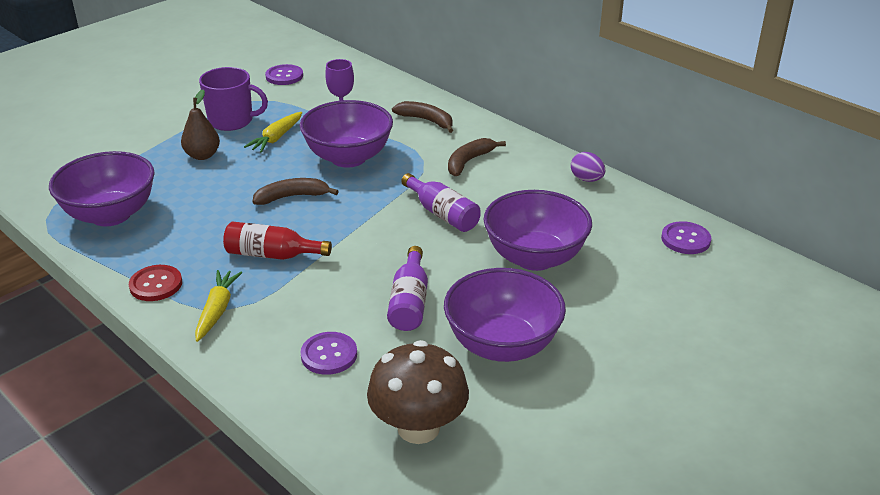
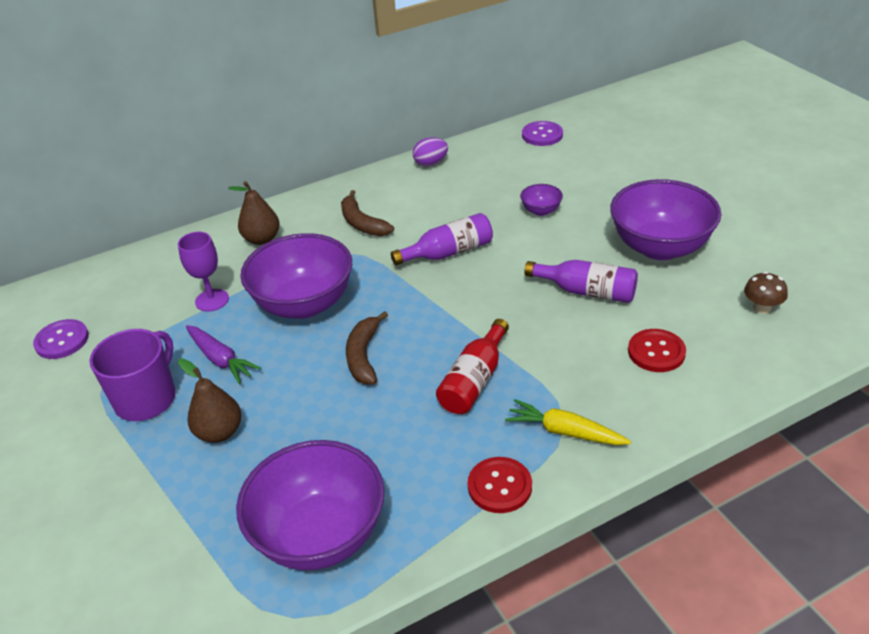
camera: 70 degrees left, 5 degrees up
yellow carrot [244,112,302,153] -> purple carrot [186,325,261,384]
purple button [300,332,357,375] -> red button [628,329,686,372]
brown mushroom [367,340,469,444] -> brown mushroom [744,271,788,314], size x0.47
brown banana [392,101,453,133] -> brown pear [228,181,280,245]
purple bowl [484,190,592,271] -> purple bowl [520,184,563,216], size x0.43

